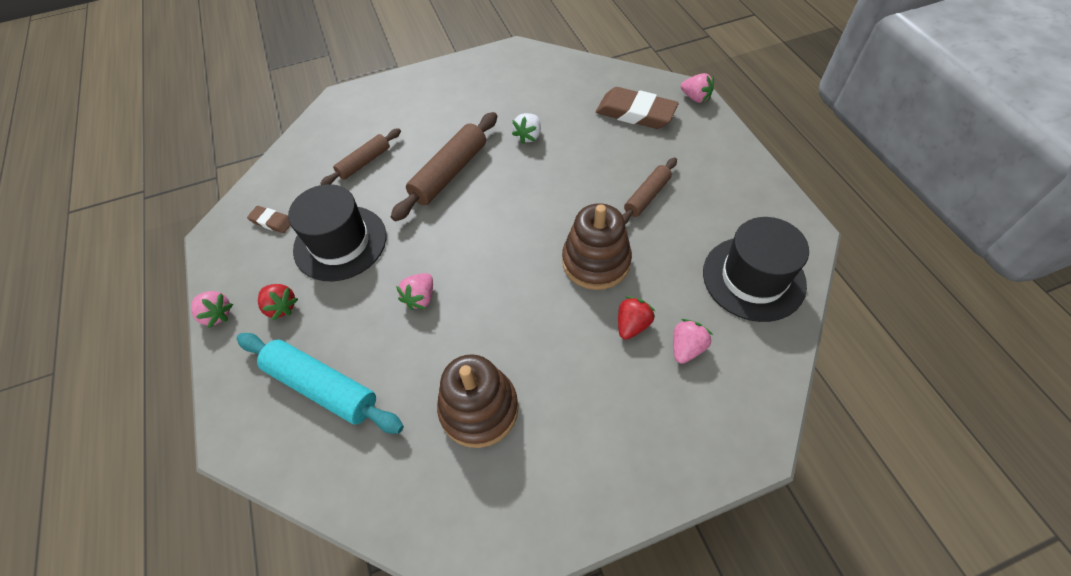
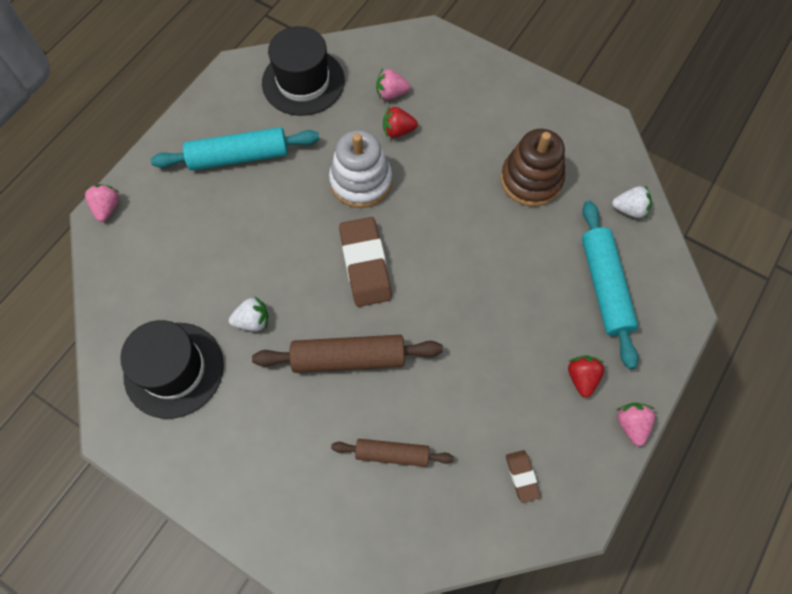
camera: 130 degrees left, 10 degrees up
black hat [288,184,386,281] -> black hat moved to [120,320,224,419]
pink strawberry [396,273,433,310] -> none
brown stacking toy [562,203,632,290] -> white stacking toy [329,130,392,208]
brown eraser [596,87,679,129] -> brown eraser moved to [339,217,392,307]
brown rolling pin [622,157,677,224] -> none
none -> turquoise rolling pin [151,127,319,170]
none -> white strawberry [612,186,652,218]

